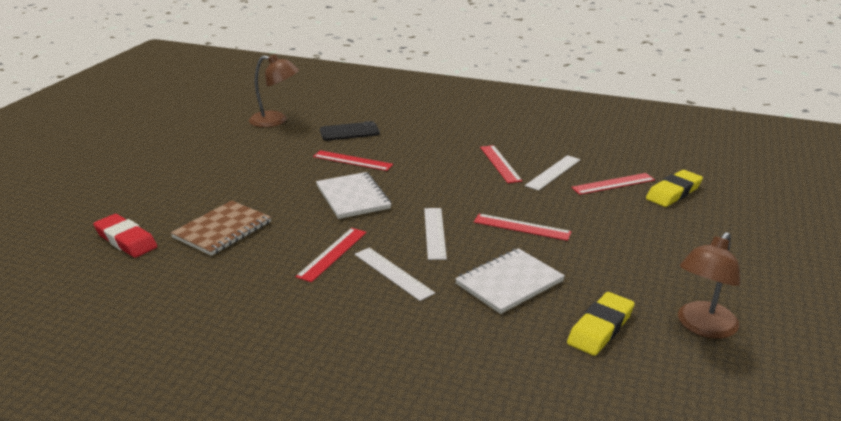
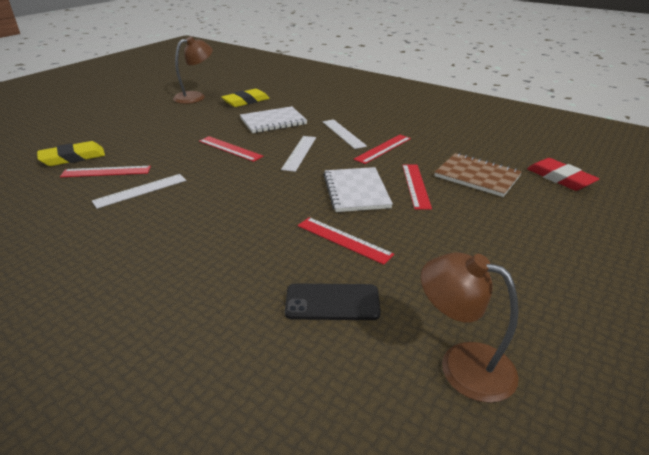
camera: 165 degrees left, 5 degrees up
brown notebook [170,200,271,256] -> brown notebook turned 75 degrees clockwise [434,153,522,197]
red ruler [480,145,522,183] -> red ruler moved to [402,164,432,210]

